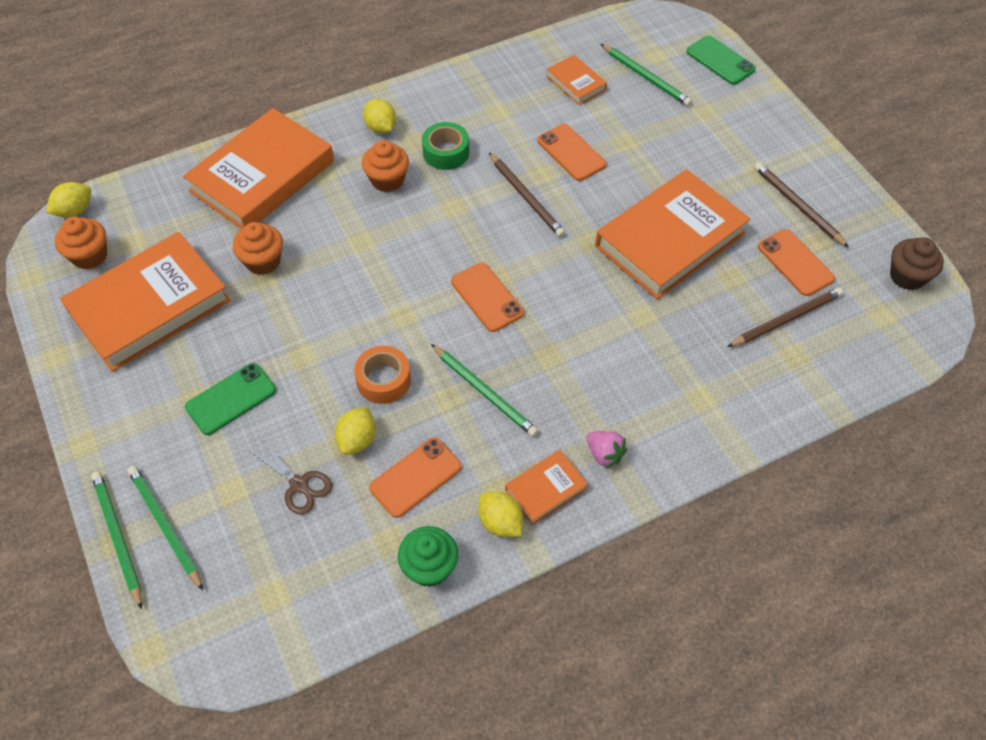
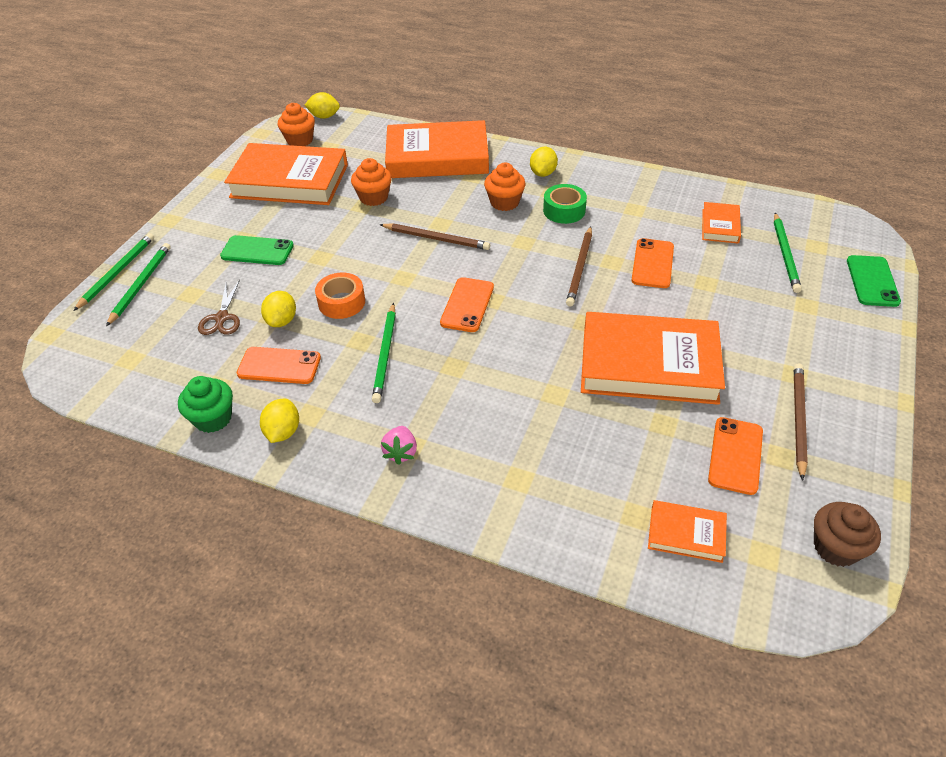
camera: 50 degrees right, 10 degrees down
yellow lemon [335,407,376,455] -> yellow lemon turned 60 degrees counterclockwise [261,291,296,327]
orange book [505,450,588,525] -> orange book moved to [648,500,727,563]
brown pencil [727,287,843,347] -> brown pencil moved to [380,224,490,250]

